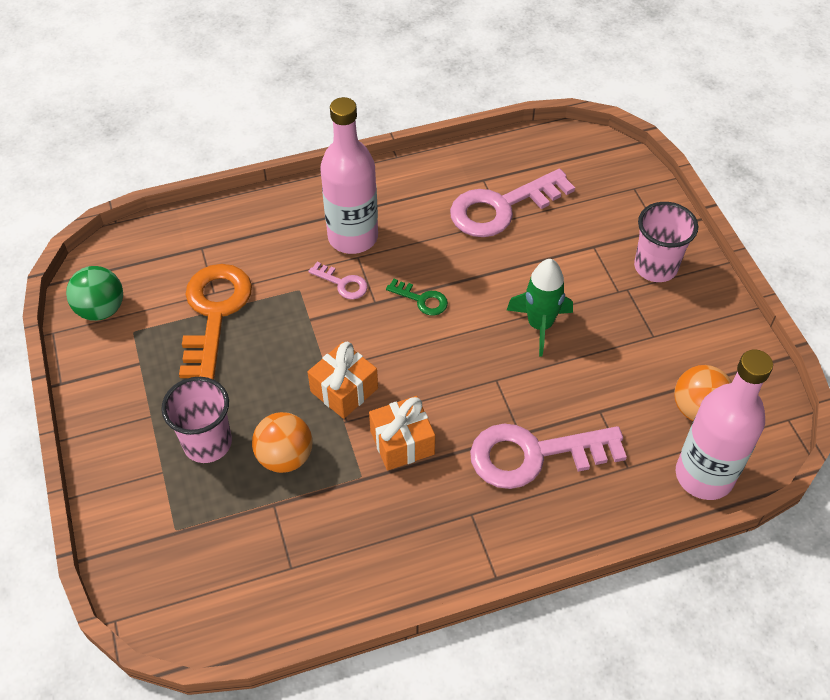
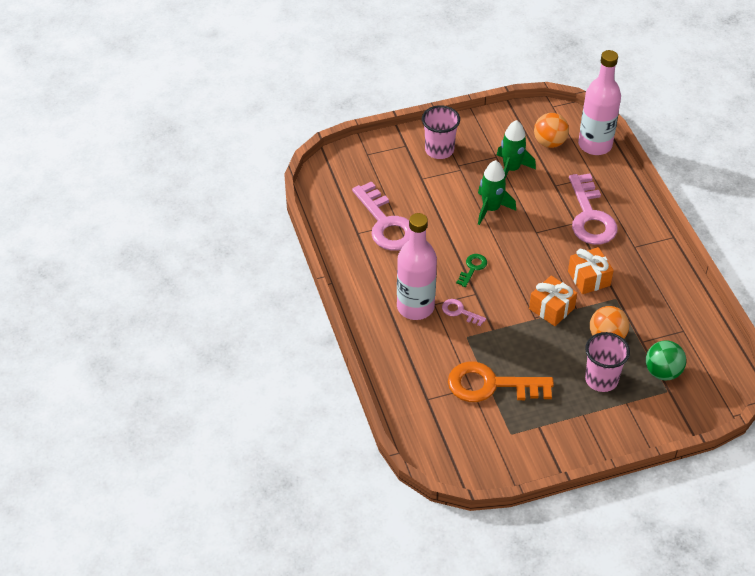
camera: 90 degrees left, 5 degrees down
green ball [66,266,123,321] -> green ball moved to [646,340,686,381]
pink key [308,262,368,299] -> pink key turned 90 degrees counterclockwise [442,299,486,326]
none -> green rocket [497,120,536,178]

